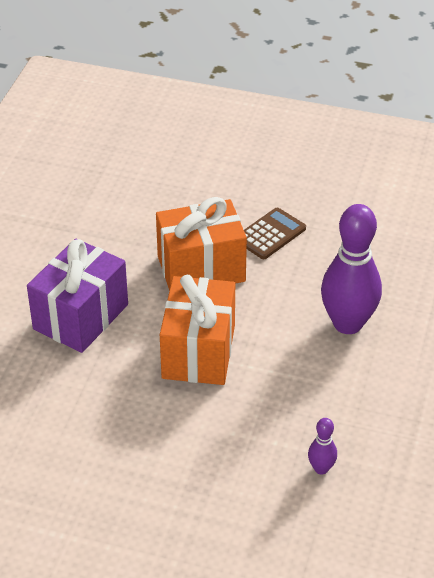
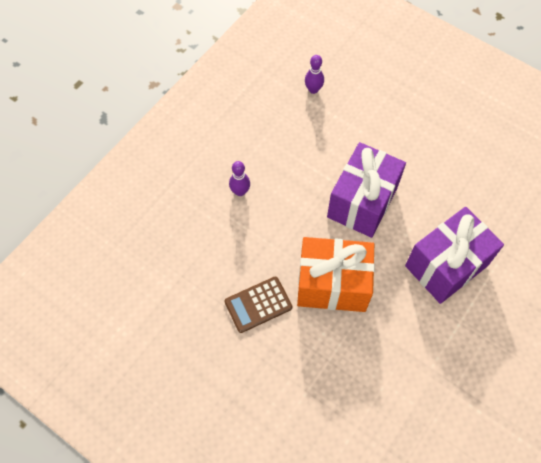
camera: 160 degrees left, 20 degrees up
orange gift [160,275,235,385] -> purple gift [327,142,406,238]
purple bowling pin [321,204,382,334] -> purple bowling pin [229,161,250,196], size x0.44

